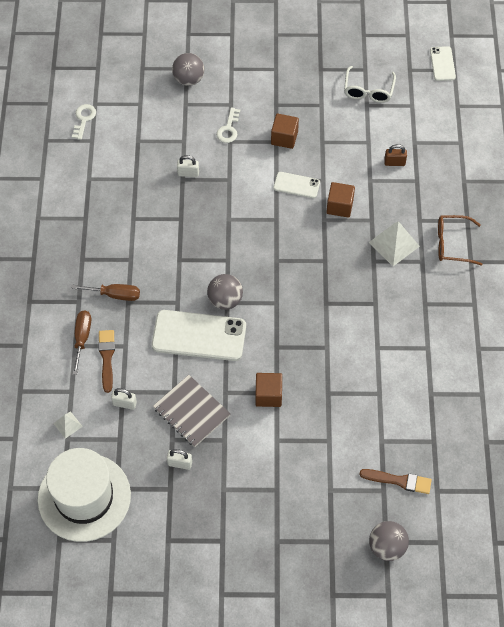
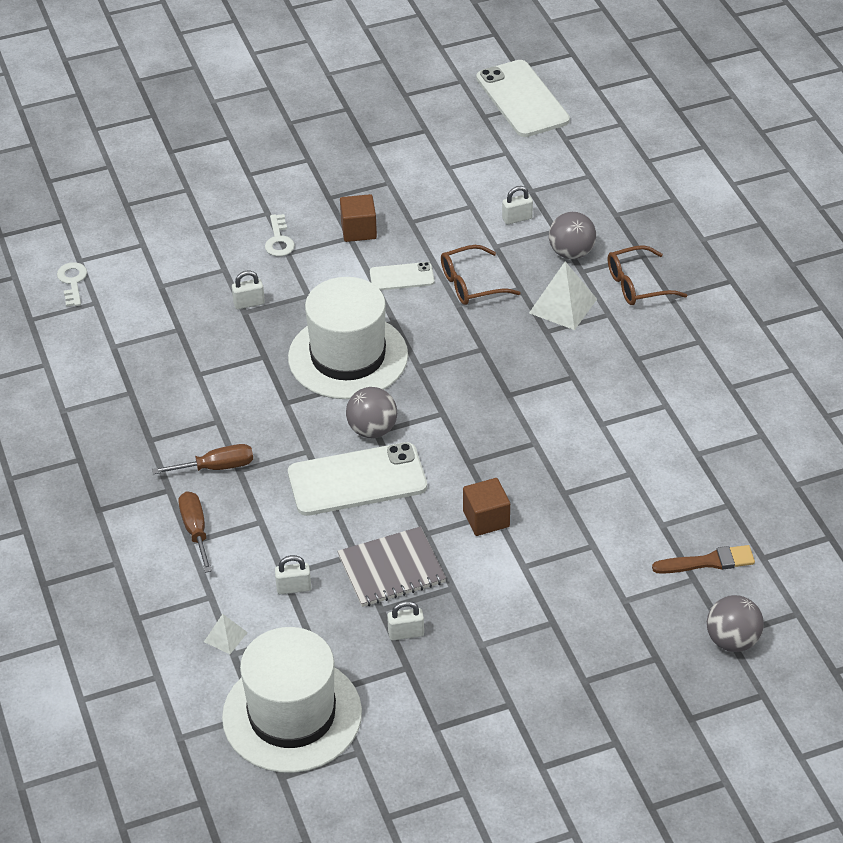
camera: 20 degrees left, 15 degrees down
brown brush [98,330,115,393] -> none
grey notebook [153,375,231,447] -> grey notebook turned 45 degrees counterclockwise [337,526,446,607]
grey ball [172,53,205,86] -> grey ball moved to [549,212,596,259]
brown cube [326,182,355,218] -> brown glasses [441,245,521,305]
white glasses [344,66,396,103] -> none
brown padlock [384,144,407,166] -> white padlock [502,186,533,225]
white phone [430,46,456,81] -> white phone [476,60,570,137], size x1.92
none -> white hat [288,277,408,399]

